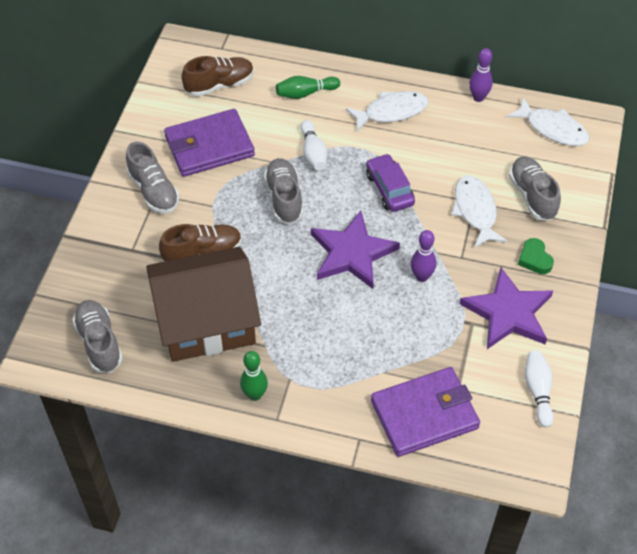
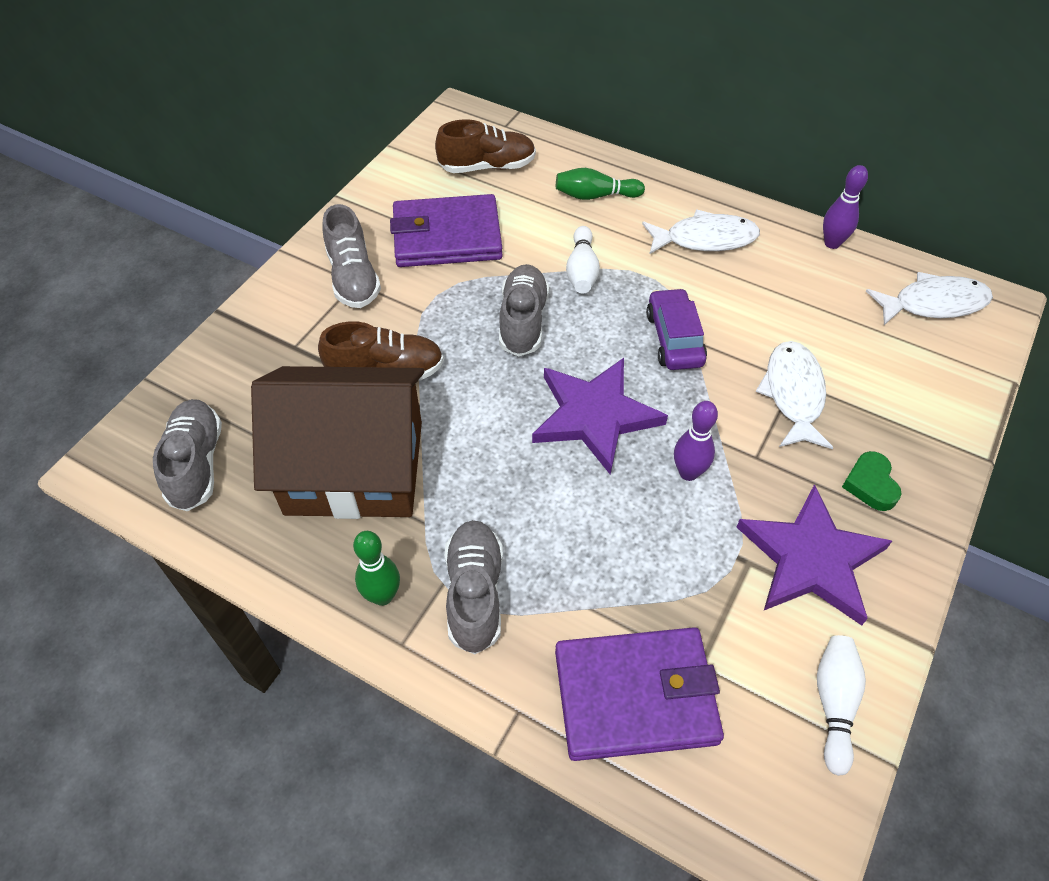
camera: 15 degrees right, 0 degrees up
white fish [507,97,590,146] -> white fish turned 60 degrees counterclockwise [866,272,993,325]
grey shoe [509,157,561,221] -> grey shoe moved to [445,520,503,654]

